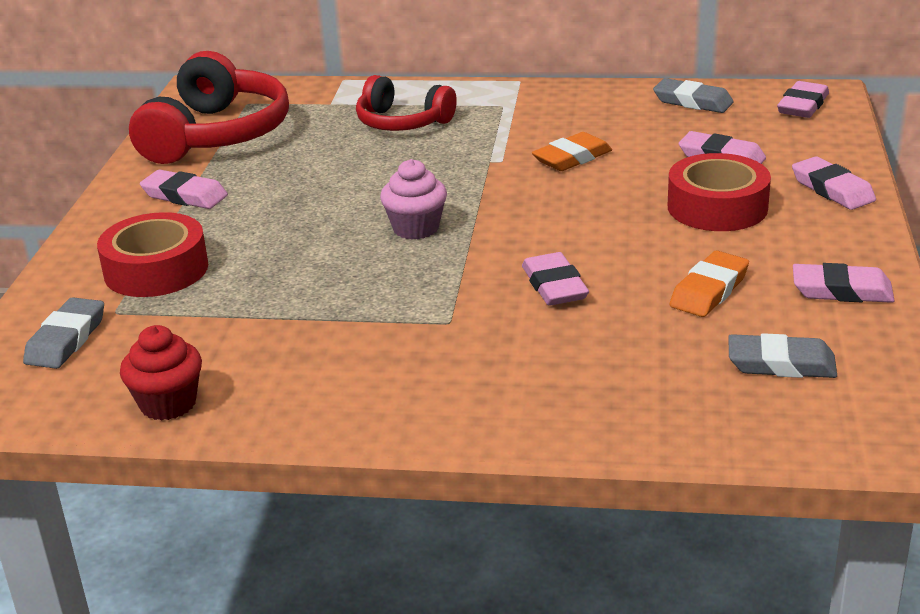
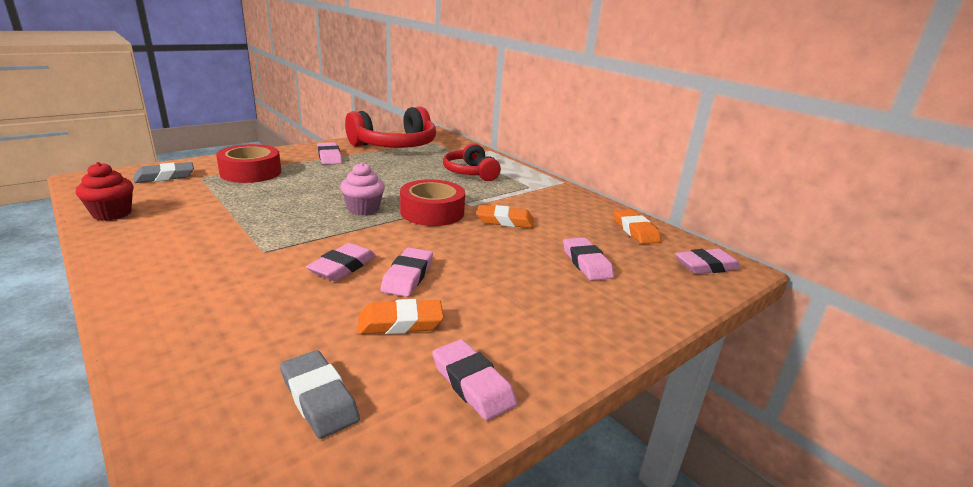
camera: 40 degrees right, 5 degrees down
grey eraser [653,78,734,113] -> orange eraser [614,210,661,244]
red tape [668,153,771,231] -> red tape moved to [400,179,465,226]
pink eraser [792,156,876,210] -> pink eraser moved to [380,247,433,297]

